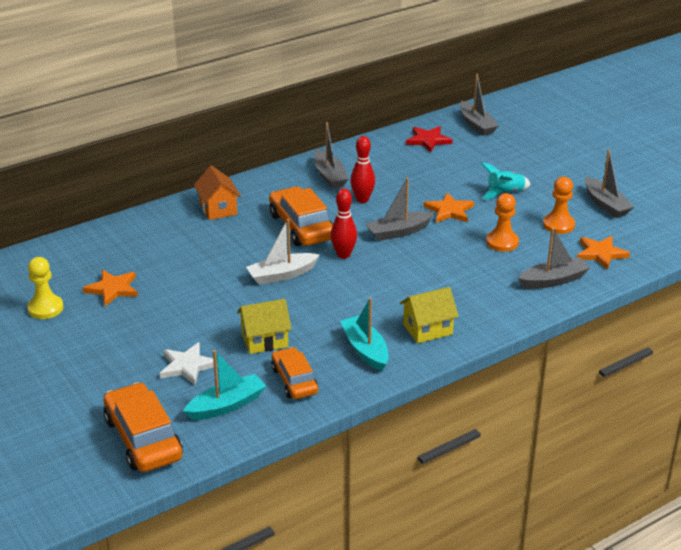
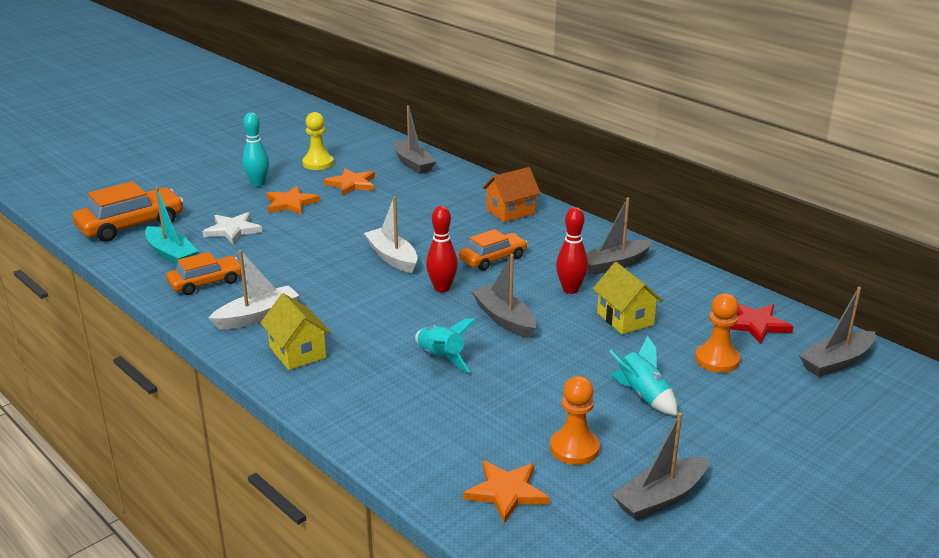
camera: 80 degrees right, 5 degrees down
yellow house [237,299,292,354] -> yellow house moved to [593,262,663,334]
orange car [269,186,333,246] -> orange car [459,229,527,271], size x0.64
turquoise boat [340,298,389,371] -> white boat [209,250,299,329]
orange star [424,192,474,223] -> orange star moved to [266,186,320,215]
orange pawn [486,193,519,252] -> orange pawn moved to [695,293,740,373]
grey boat [518,227,590,289] -> grey boat moved to [393,105,437,174]
none -> turquoise bowling pin [242,112,269,187]
none -> turquoise rocket [415,318,476,373]

